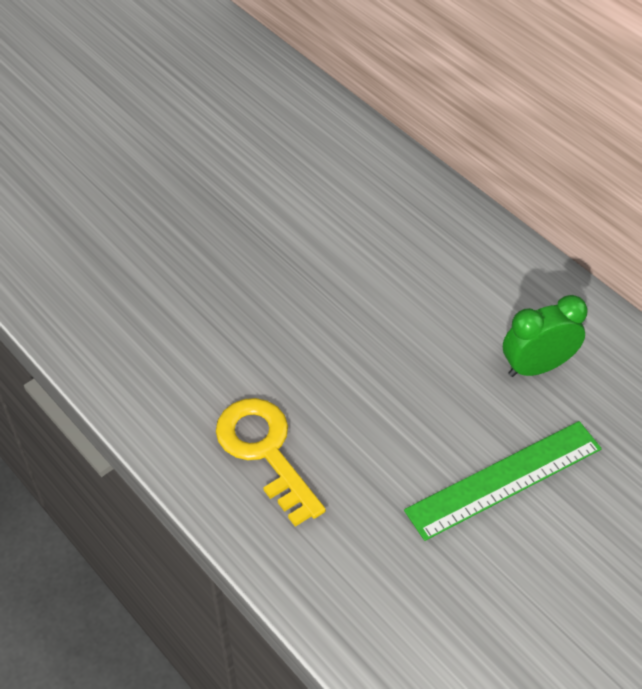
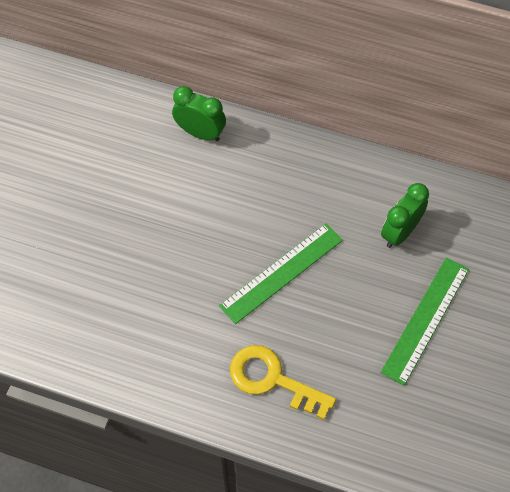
camera: 30 degrees left, 10 degrees up
none -> green clock [172,86,226,141]
none -> green ruler [219,223,343,324]

